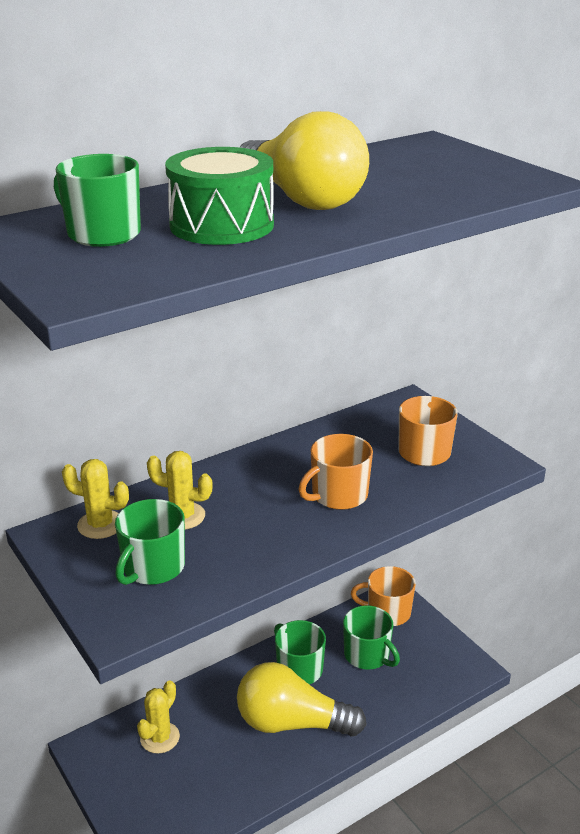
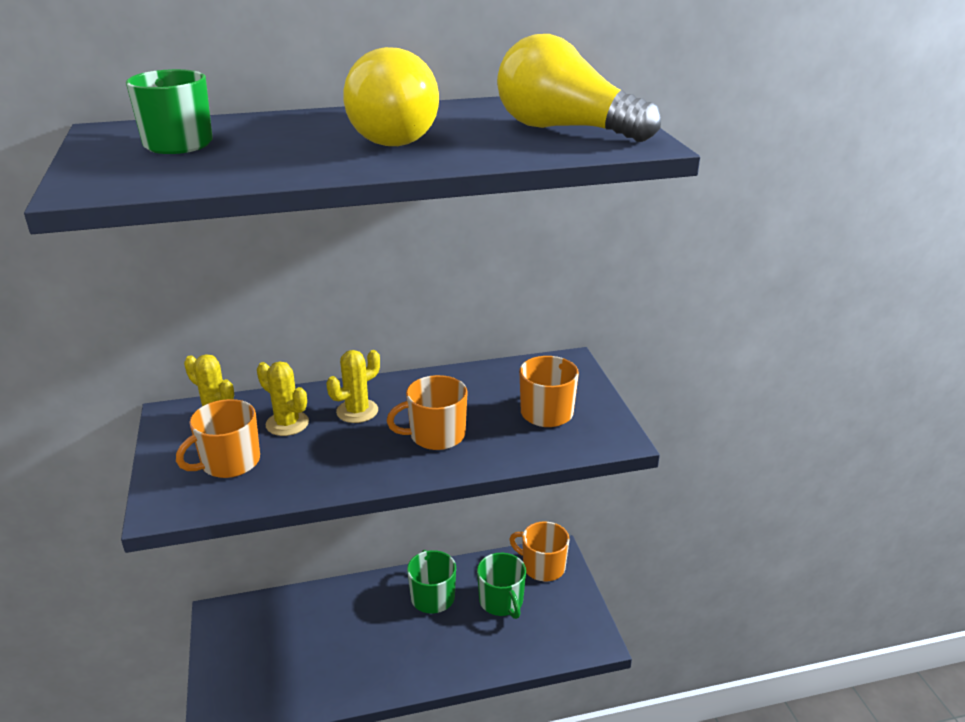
camera: 20 degrees right, 0 degrees up
green mug [115,499,185,585] -> orange mug [176,399,260,478]
yellow cactus [137,680,180,754] -> yellow cactus moved to [327,350,380,423]
green drum [165,147,274,245] -> none
yellow light bulb [237,662,367,737] -> yellow light bulb moved to [497,34,661,142]

